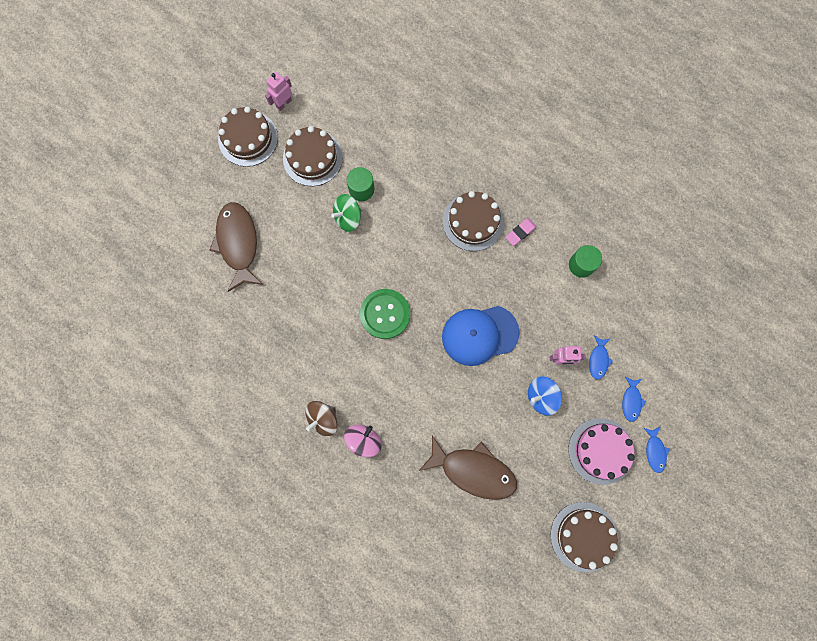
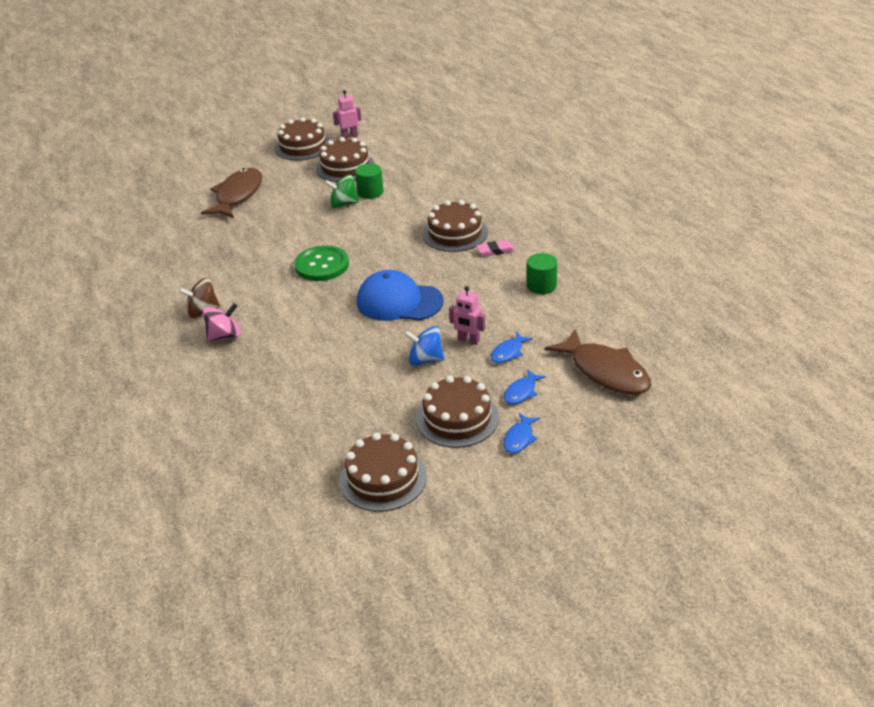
camera: 30 degrees right, 40 degrees down
brown fish [419,436,517,500] -> brown fish moved to [545,329,651,395]
pink cake [568,418,635,485] -> brown cake [417,376,499,448]

